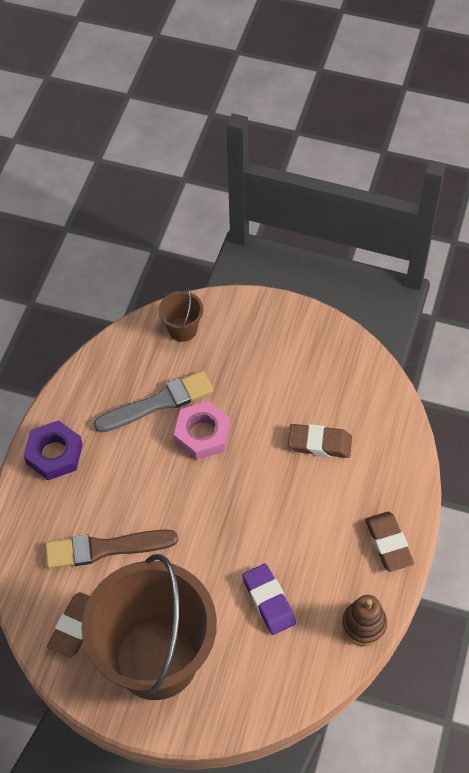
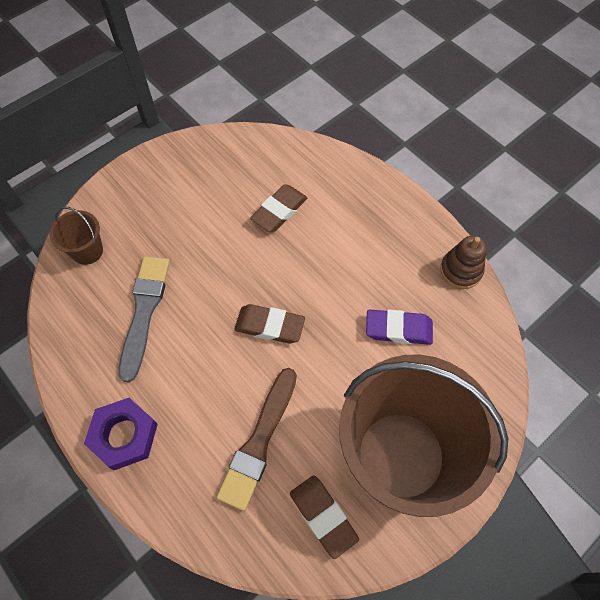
camera: 60 degrees left, 5 degrees up
pink nut [174,401,231,460] -> none
brown eraser [365,512,414,572] -> brown eraser moved to [234,304,305,343]

